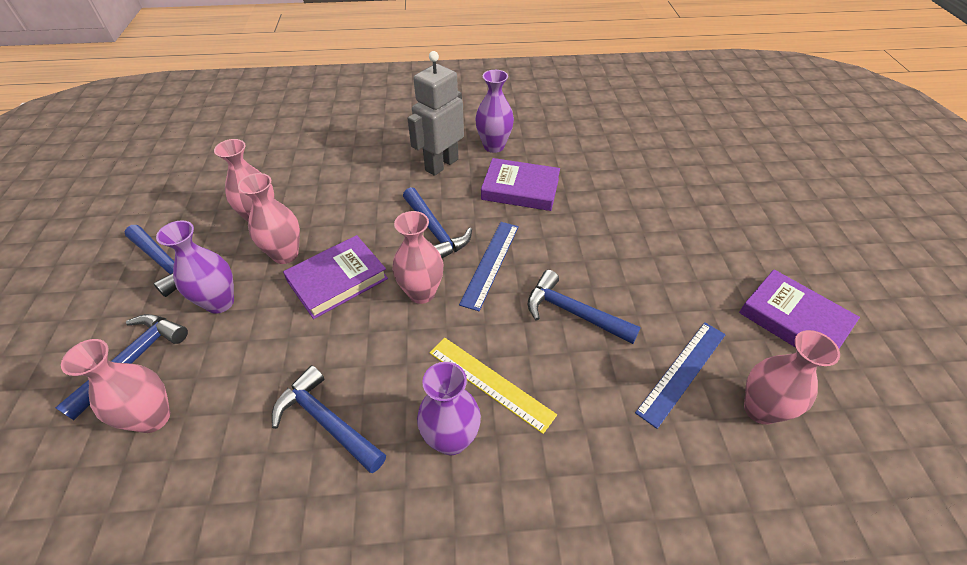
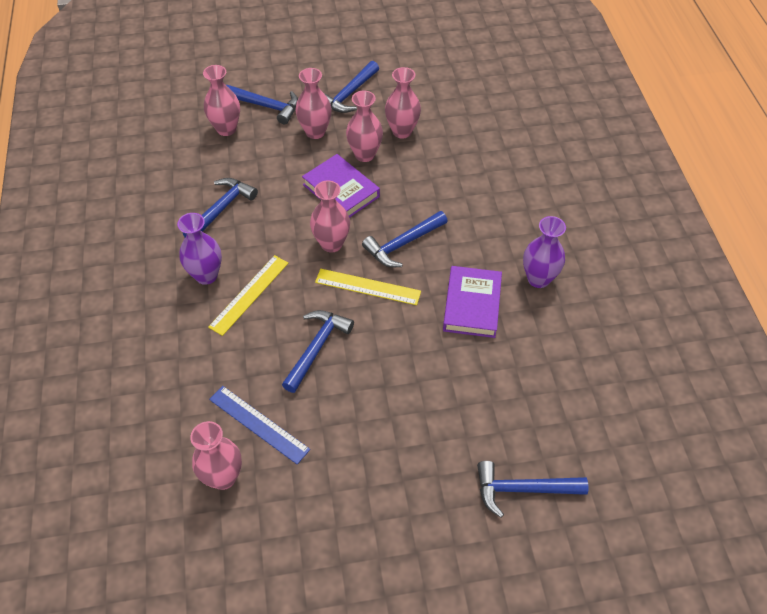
camera: 85 degrees right, 5 degrees up
purple vase [156,220,234,314] -> pink vase [295,68,332,139]
grey robot [407,51,464,176] -> none
blue ruler [459,222,519,311] -> yellow ruler [315,269,421,305]
purple book [739,269,860,349] -> none
none -> blue hammer [477,461,588,517]

